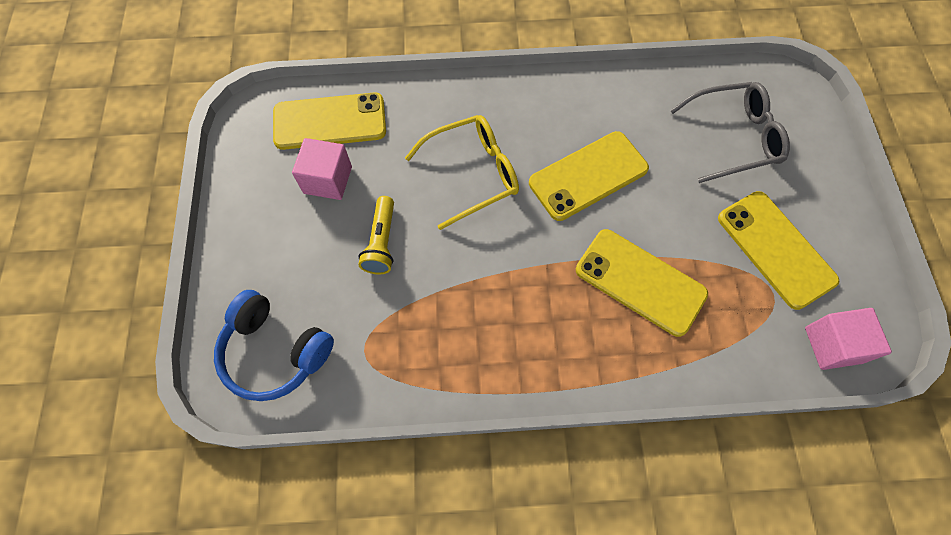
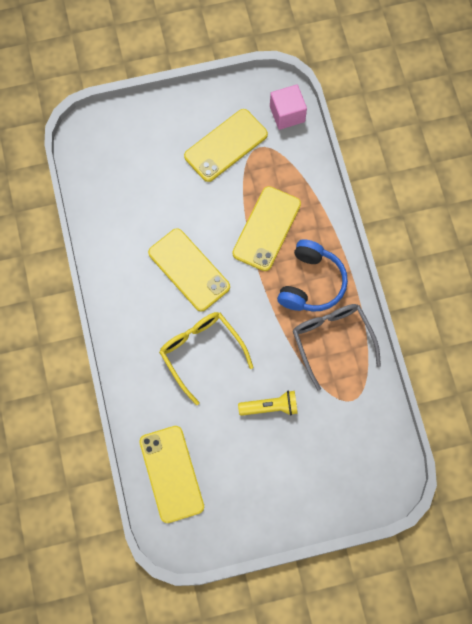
camera: 100 degrees left, 5 degrees up
blue headphones [214,290,334,401] -> blue headphones moved to [277,239,348,312]
pink cube [292,138,352,200] -> none
grey glasses [670,82,790,183] -> grey glasses moved to [293,304,381,391]

